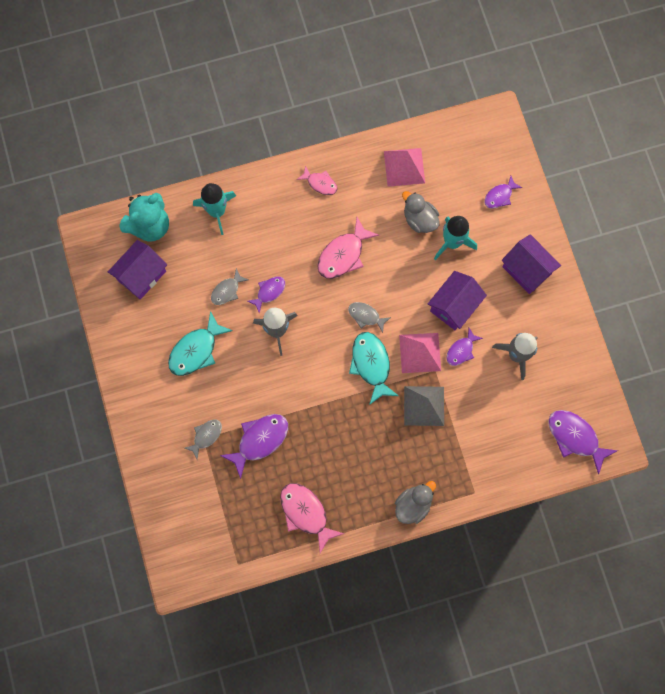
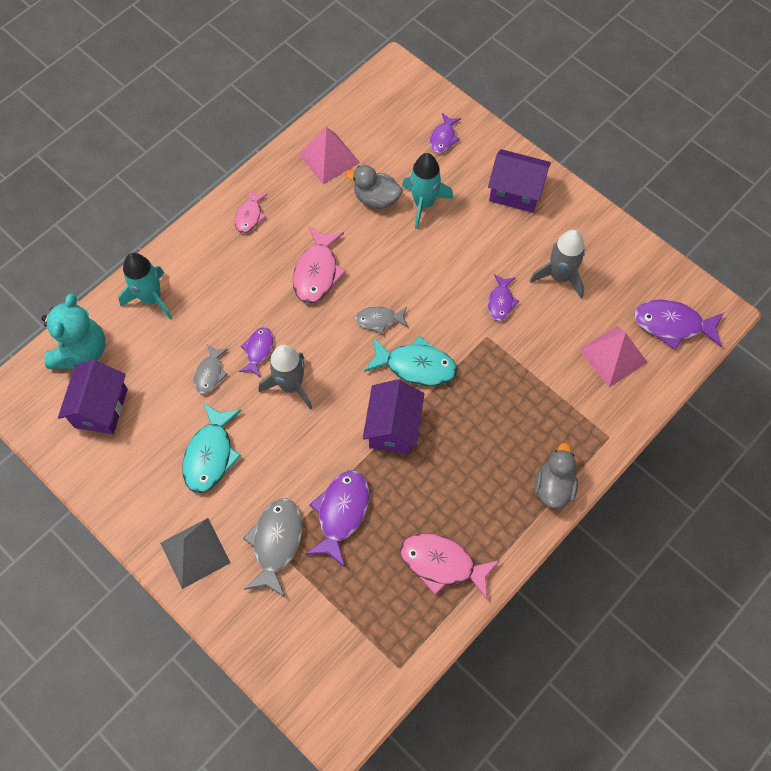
camera: 30 degrees left, 10 degrees down
grey fish [185,420,222,459] -> grey fish [243,498,303,597], size x1.68
pink fish [296,165,337,195] -> pink fish turned 105 degrees clockwise [235,190,267,233]
turquoise fish [349,332,399,405] -> turquoise fish turned 150 degrees clockwise [364,335,457,386]
pink pyramid [399,333,441,373] -> pink pyramid moved to [579,326,648,387]
grey pyramid [404,386,444,426] -> grey pyramid moved to [160,518,231,589]
purple house [428,271,487,330] -> purple house moved to [363,379,424,454]

